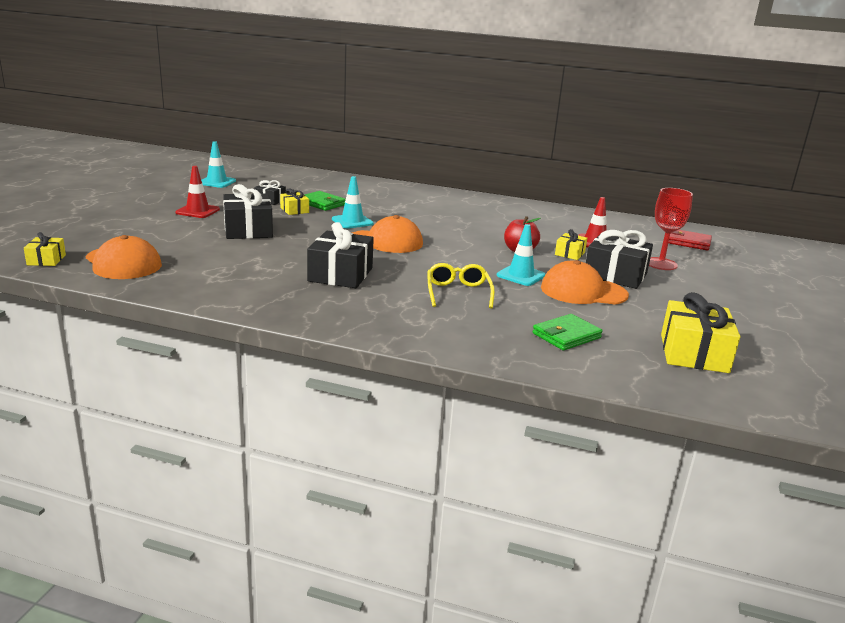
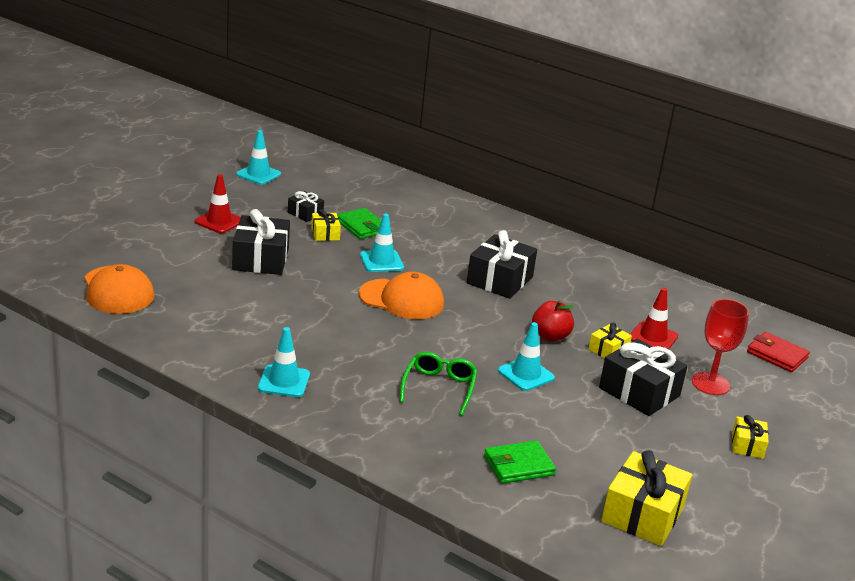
camera: 15 degrees right, 5 degrees up
yellow gift [24,232,66,266] -> yellow gift moved to [732,415,769,459]
black gift [307,222,374,288] -> black gift moved to [467,230,537,299]
yellow glasses [427,263,495,309] -> green glasses [400,352,477,415]
orange cap [541,260,629,305] -> none
none -> turquoise traffic cone [258,327,310,397]

